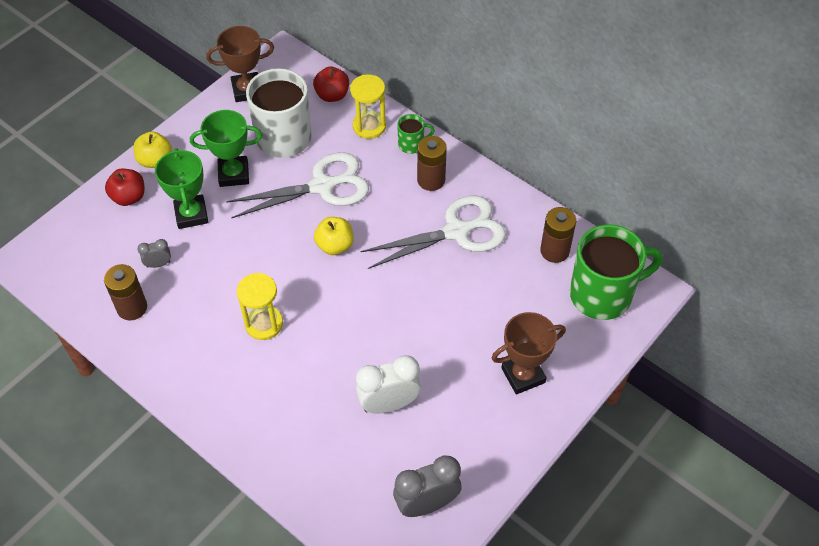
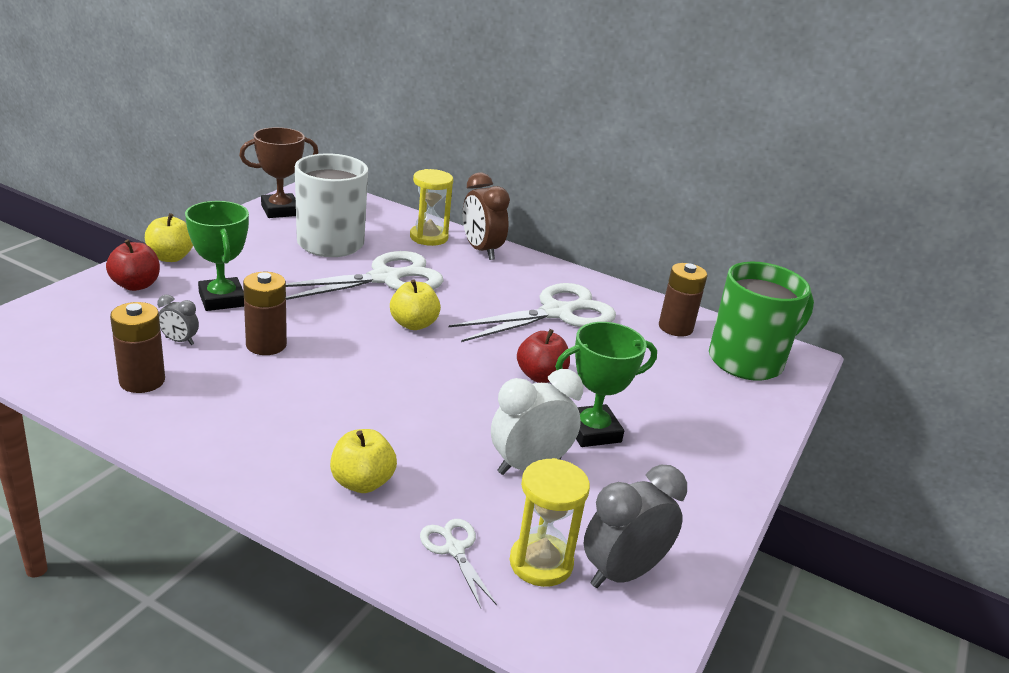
camera: 15 degrees left, 25 degrees down
grey clock [138,239,171,268] -> grey clock turned 135 degrees counterclockwise [157,295,199,345]
green trophy [190,110,262,187] -> green trophy moved to [555,322,657,447]
yellow hourglass [236,273,283,340] -> yellow hourglass moved to [509,458,590,587]
red apple [313,67,349,102] -> red apple moved to [517,329,570,383]
green mug [397,114,435,154] -> brown clock [463,173,510,260]
brown battery [417,136,447,191] -> brown battery moved to [243,272,287,355]
brown trophy [491,312,566,395] -> none
none -> yellow apple [330,429,397,493]
none -> white scissors [420,519,497,608]

